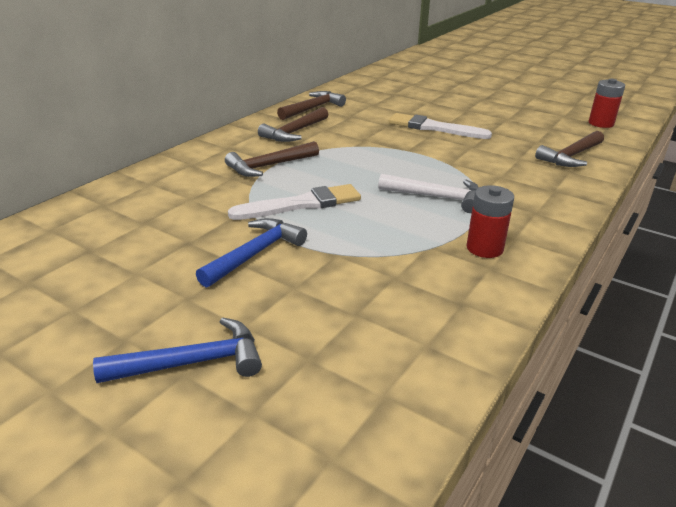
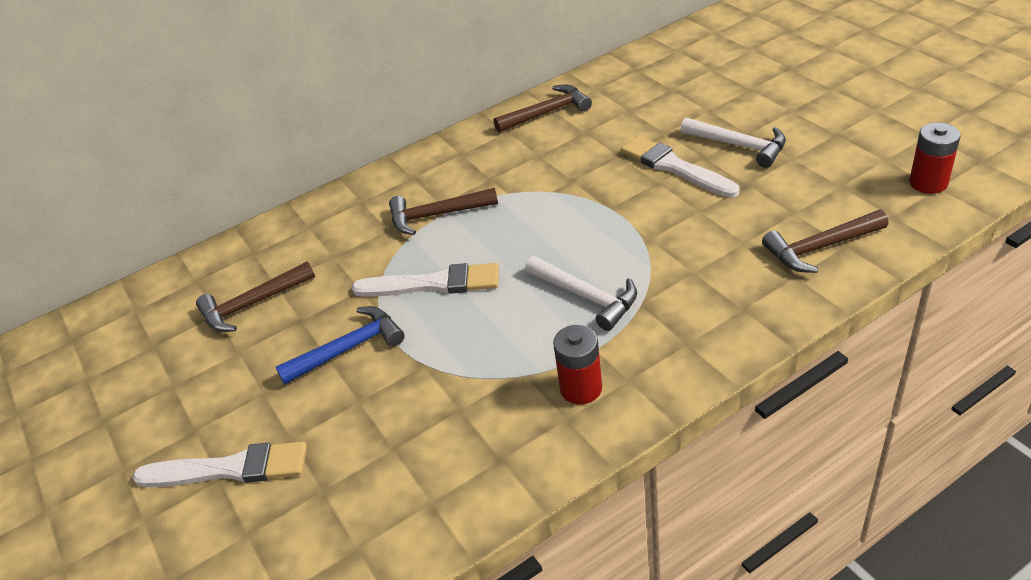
camera: 30 degrees right, 10 degrees up
blue hammer [93,317,262,383] -> white brush [132,441,307,487]
brown hammer [258,107,329,142] -> brown hammer moved to [196,261,315,332]
none -> white hammer [681,117,786,168]

